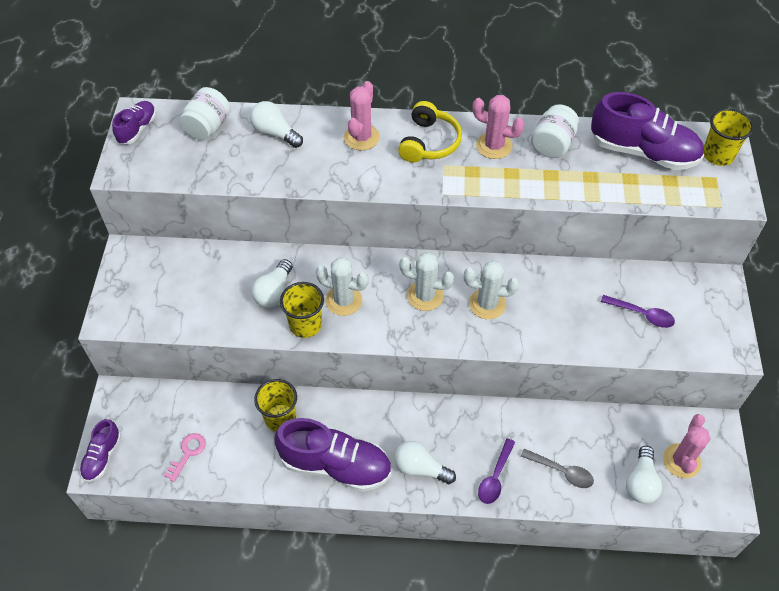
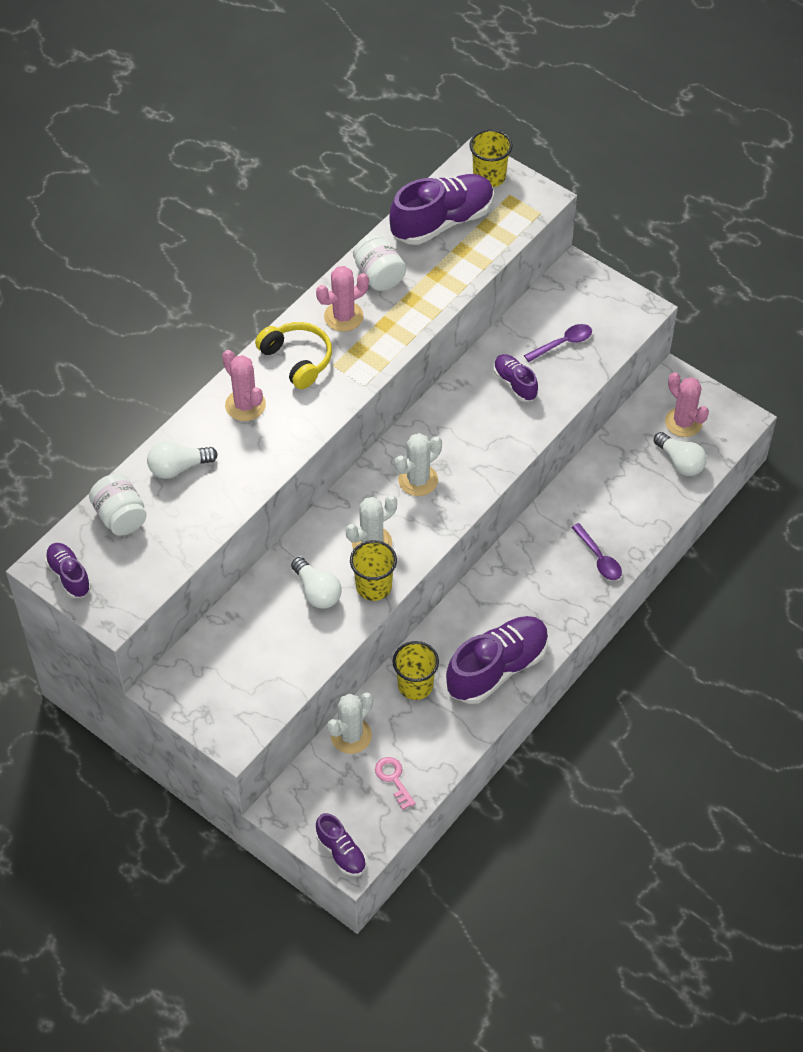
camera: 55 degrees left, 0 degrees up
white light bulb [394,441,456,484] -> none
white cactus [464,261,519,319] -> white cactus moved to [327,692,373,754]
grey spoon [521,449,594,488] -> none
none -> purple shoe [494,354,538,402]

